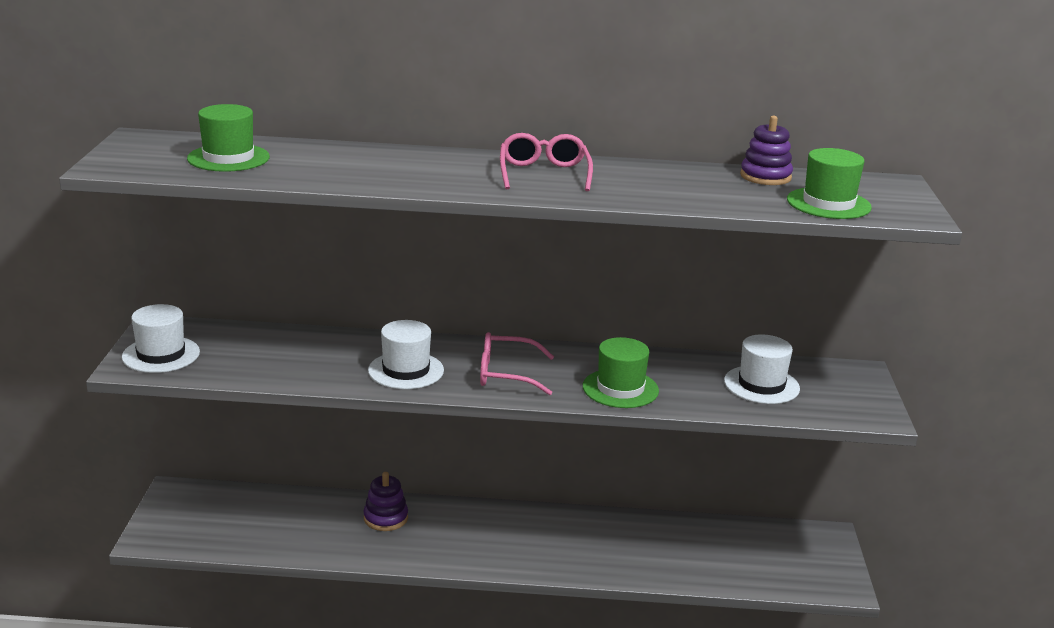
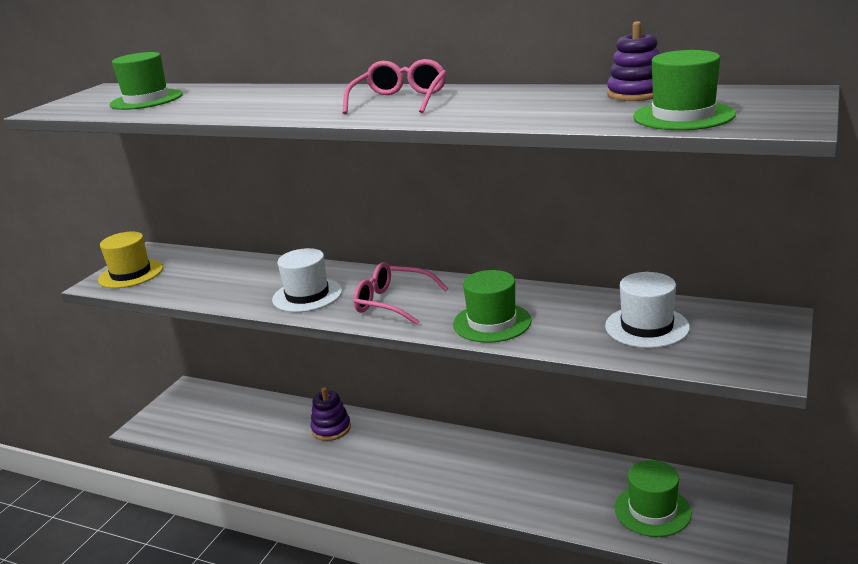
camera: 25 degrees right, 0 degrees up
white hat [122,304,200,373] -> yellow hat [98,232,163,288]
none -> green hat [615,460,692,537]

